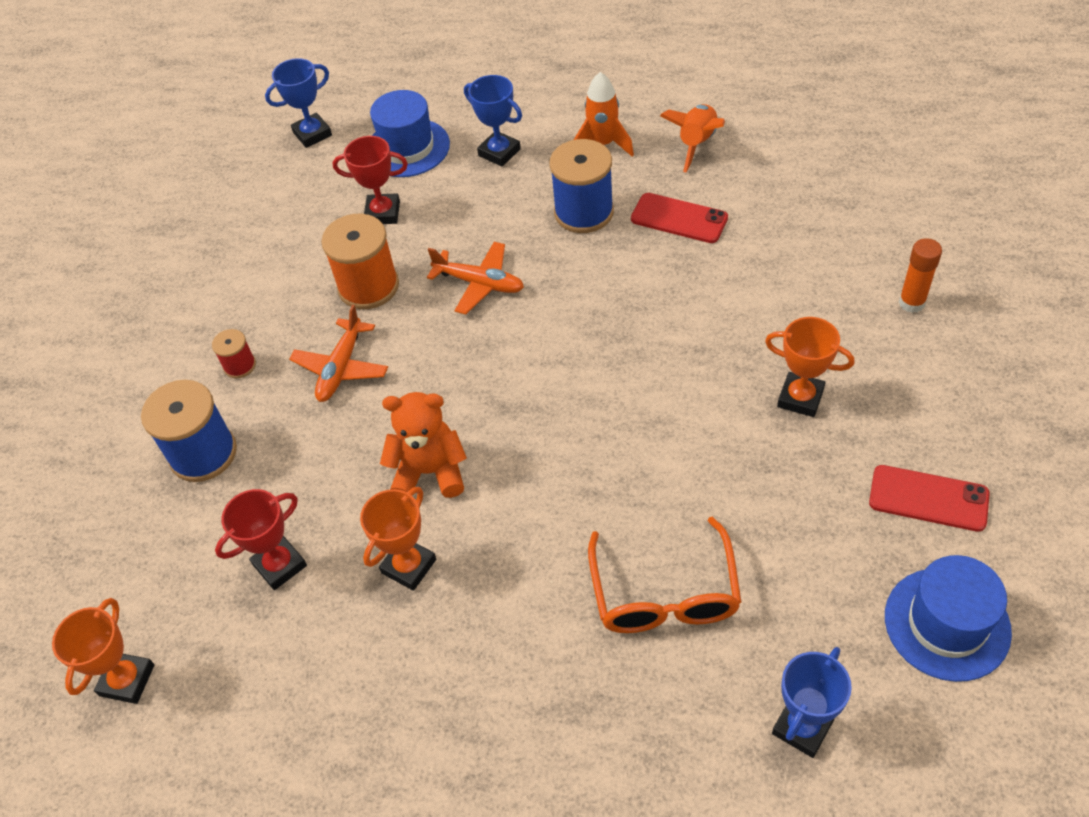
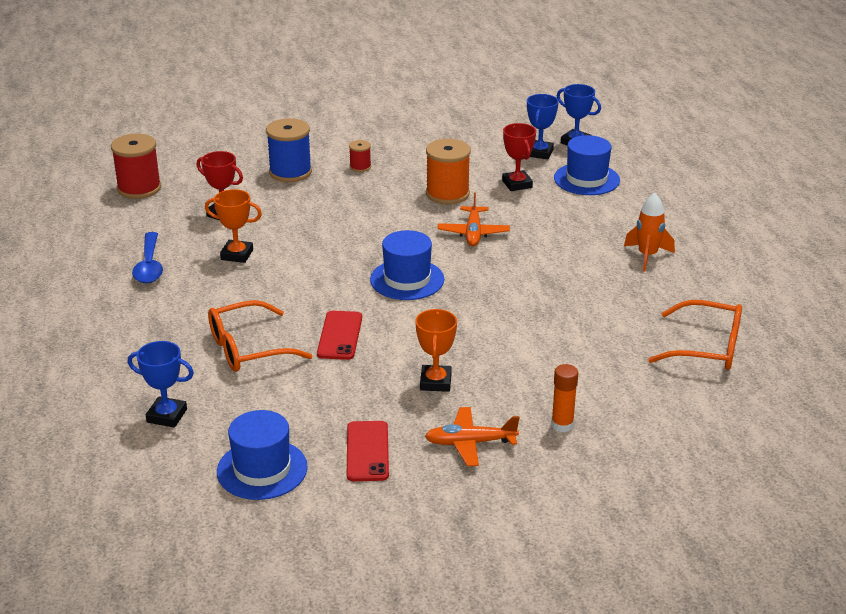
camera: 65 degrees right, 20 degrees down
orange trophy [52,598,154,704] -> red spool [111,134,161,199]
orange plane [289,305,388,402] -> orange plane moved to [425,407,520,466]
orange teddy bear [380,392,467,498] -> none
blue trophy [464,75,522,166] -> blue trophy moved to [527,94,559,159]
blue spool [549,139,614,233] -> none
red phone [631,193,728,243] -> red phone moved to [317,311,362,360]
orange rocket [660,104,725,172] -> none
none -> blue spoon [132,232,163,283]
none -> blue hat [370,230,444,300]
none -> orange glasses [648,300,742,370]

